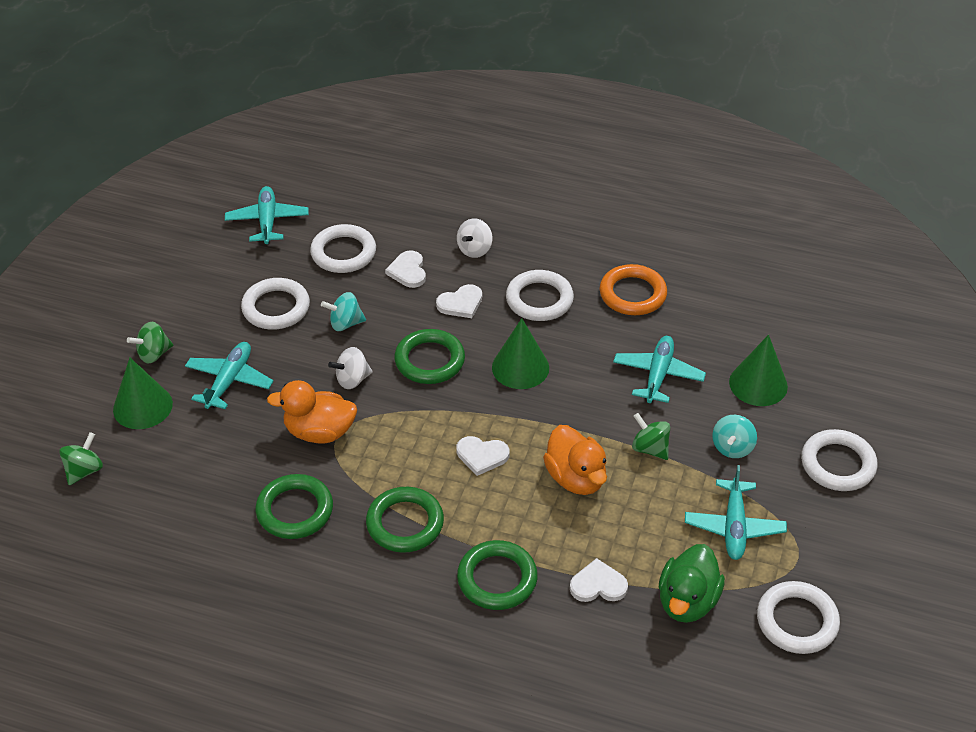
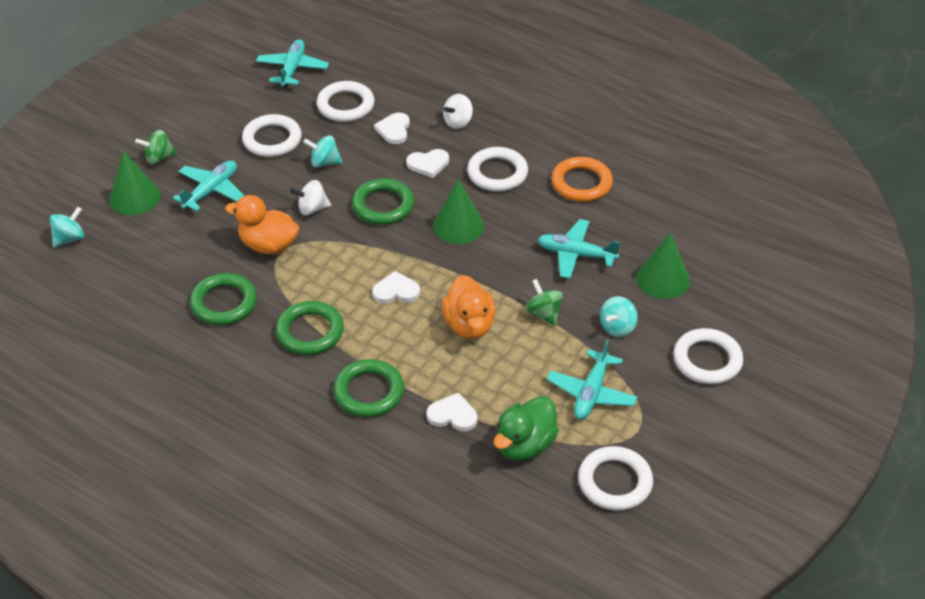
camera: 15 degrees right, 0 degrees up
green spinning top [59,432,103,485] -> turquoise spinning top [50,207,84,247]
white heart [456,436,509,476] -> white heart turned 150 degrees clockwise [372,271,420,304]
turquoise plane [613,336,706,403] -> turquoise plane turned 105 degrees counterclockwise [537,219,620,279]

